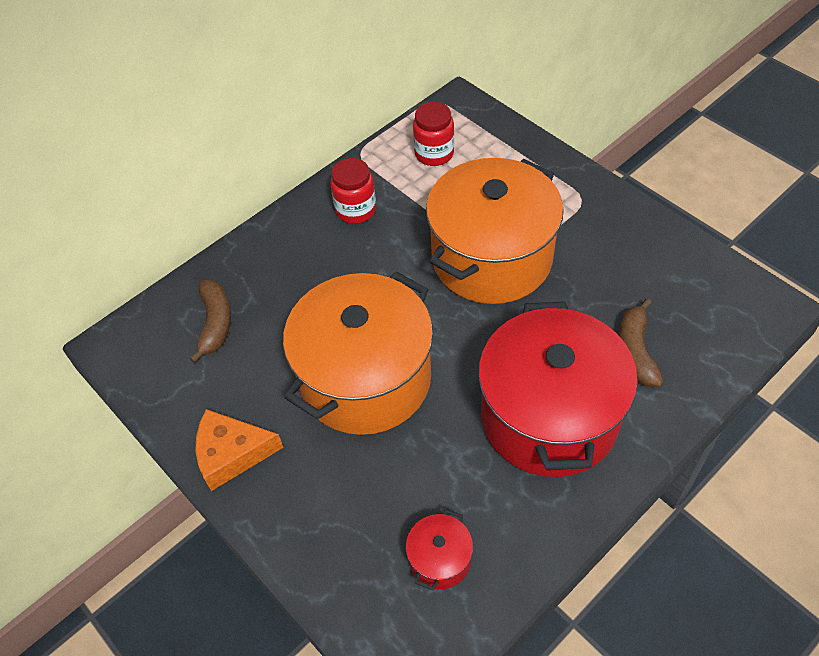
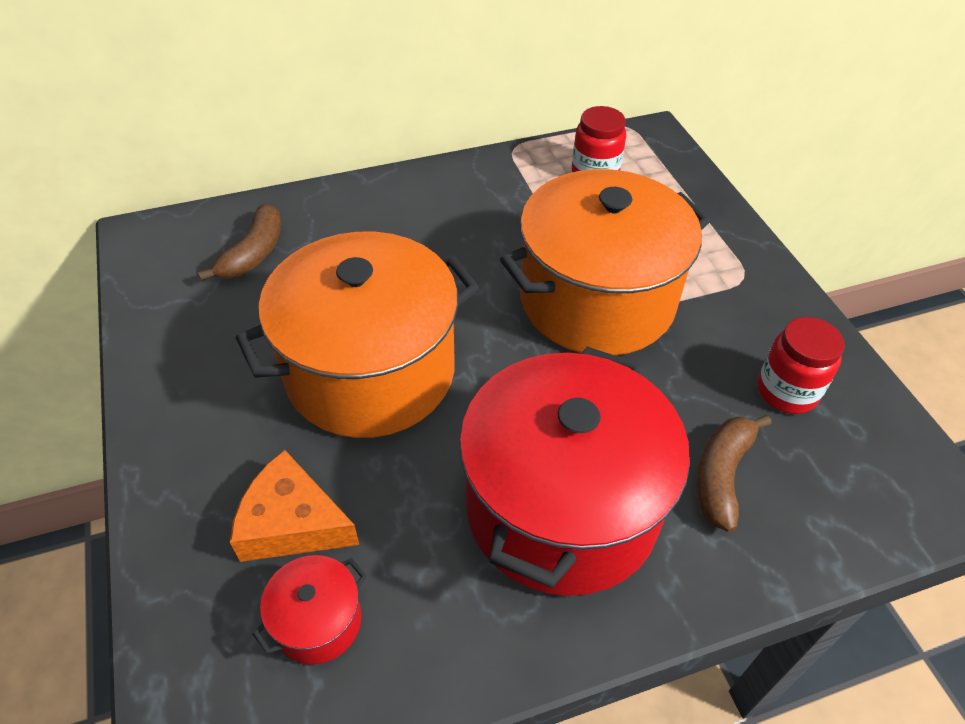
camera: 20 degrees right, 5 degrees down
orange cheese [196,409,284,491] -> orange cheese moved to [230,450,359,562]
red jar [331,158,376,224] -> red jar moved to [757,317,845,414]

